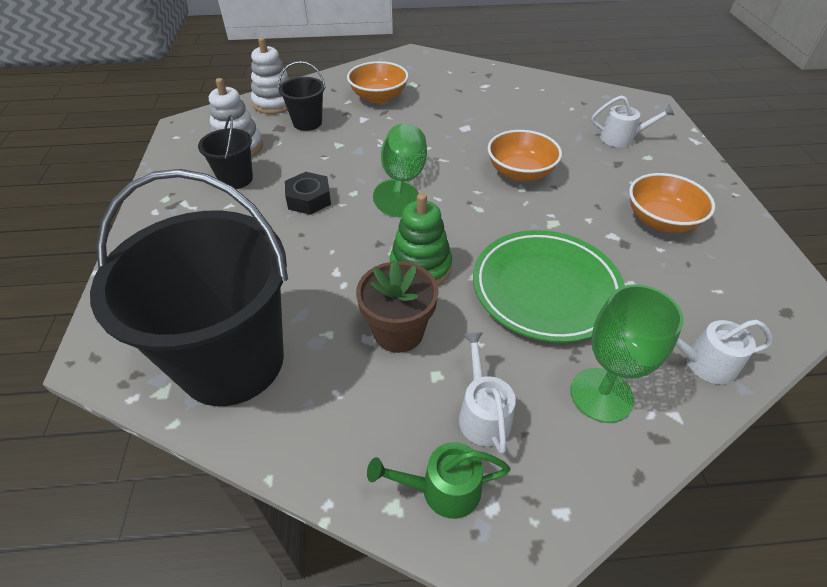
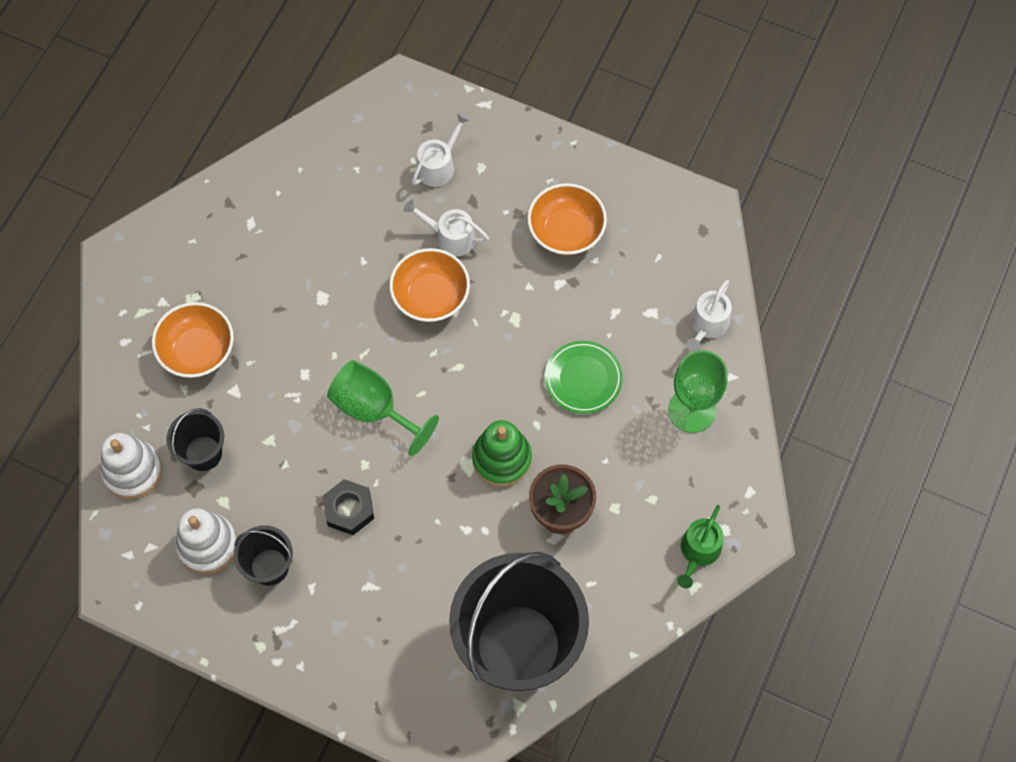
camera: 60 degrees left, 20 degrees up
white watering can [459,332,516,454] -> white watering can moved to [404,200,489,257]
green plate [473,230,625,343] -> green plate [545,341,623,414], size x0.58

